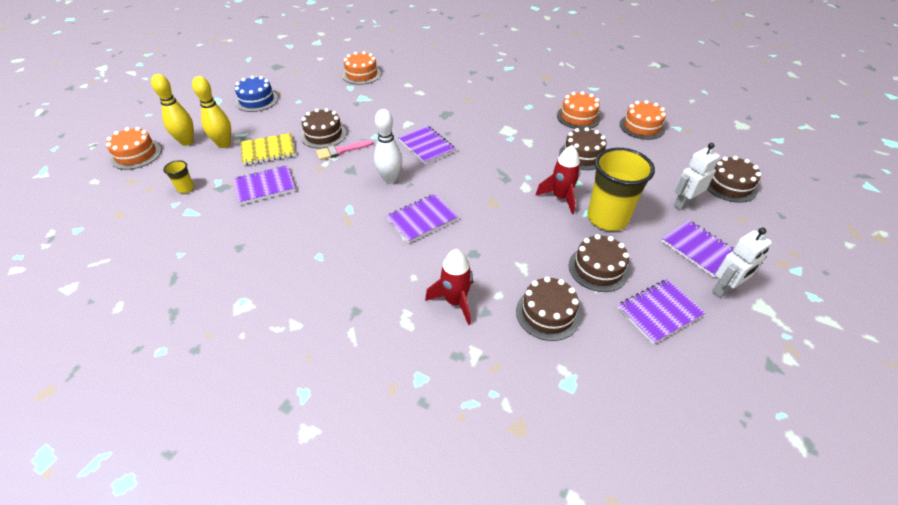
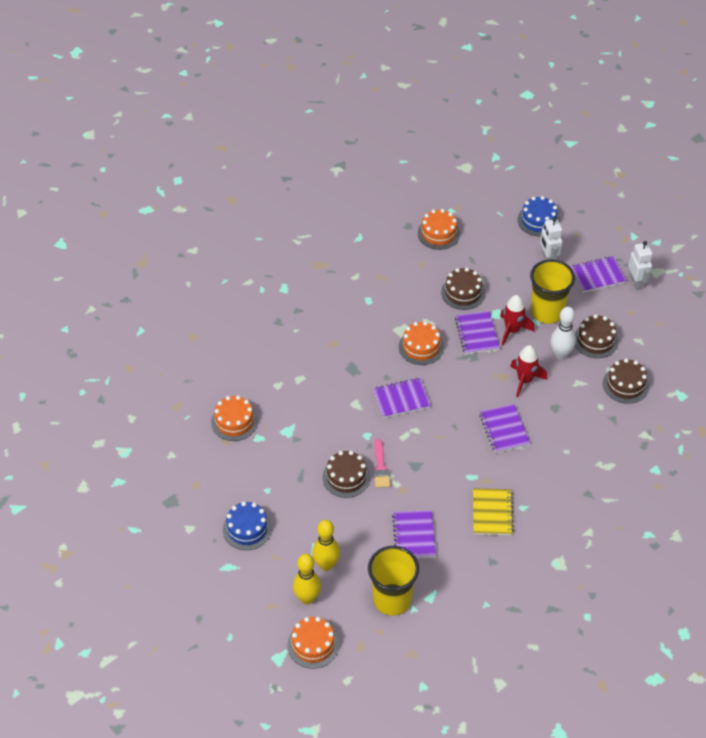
camera: 70 degrees left, 5 degrees up
yellow cup [163,160,194,193] -> yellow cup [368,546,419,616], size x2.32
yellow notebook [241,133,295,165] -> yellow notebook moved to [473,488,514,535]
white bowling pin [374,109,402,184] -> white bowling pin moved to [551,307,576,359]
red rocket [425,249,473,325] -> red rocket moved to [510,345,547,397]
orange cake [557,91,601,129] -> orange cake moved to [399,321,444,365]
purple notebook [618,279,705,344] -> purple notebook moved to [455,311,500,354]
brown cake [707,156,761,203] -> blue cake [518,196,560,236]

